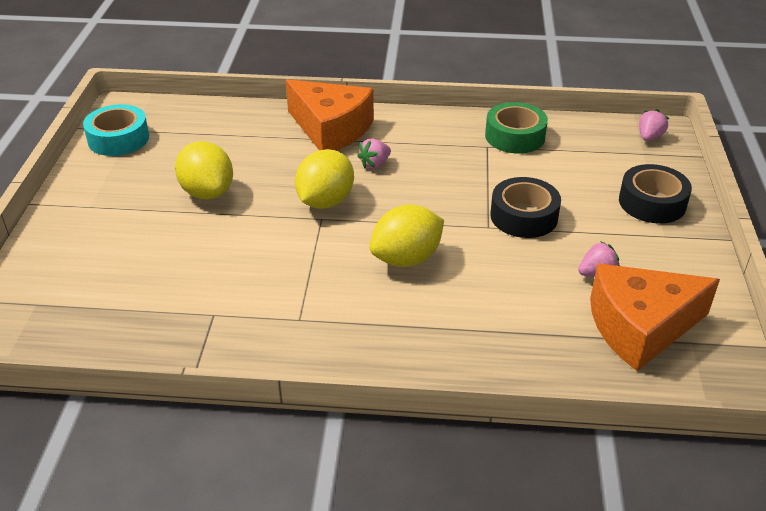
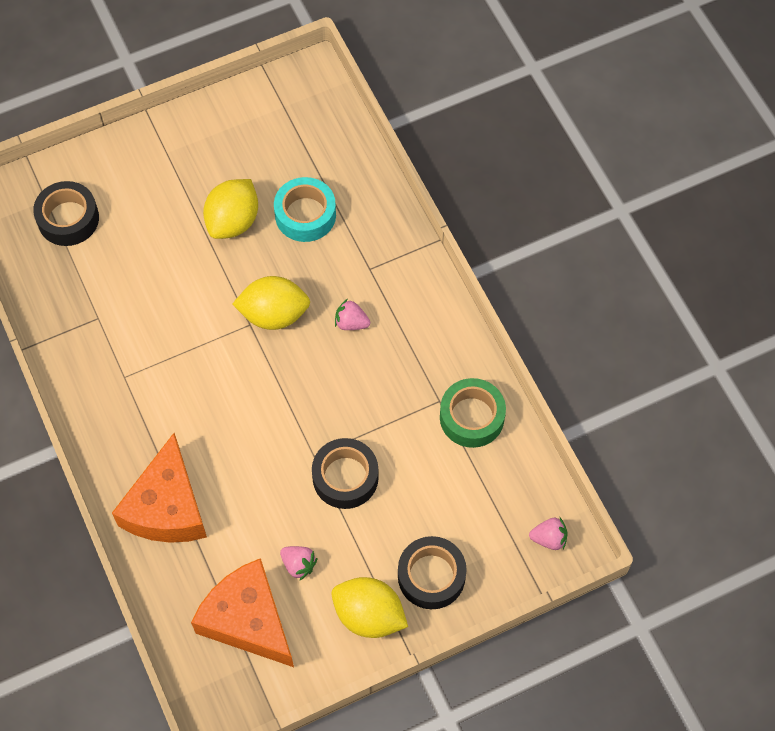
camera: 60 degrees right, 25 degrees up
turquoise tape [83,104,149,156] -> turquoise tape moved to [274,177,336,242]
orange cheese [286,79,374,151] -> orange cheese moved to [112,433,207,543]
yellow lemon [370,205,444,267] -> yellow lemon moved to [331,577,408,638]
none -> black tape [33,181,99,246]

